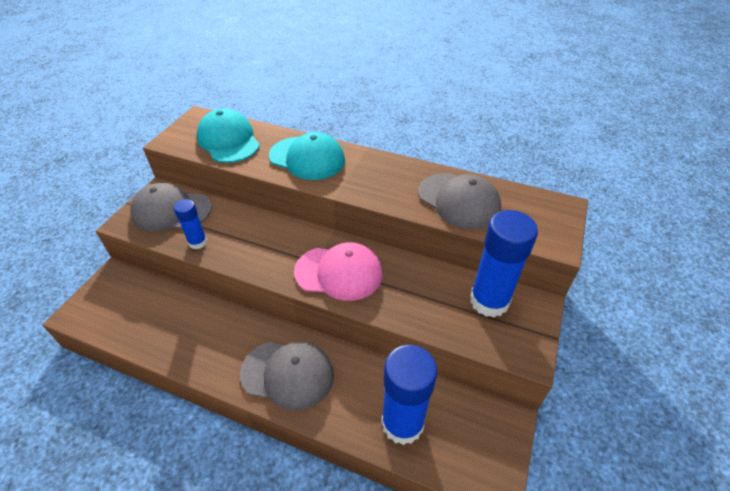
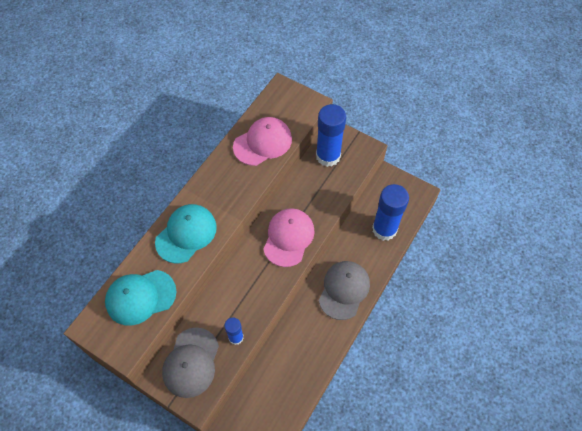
camera: 80 degrees left, 15 degrees up
grey cap [418,173,501,229] -> pink cap [233,117,292,166]

